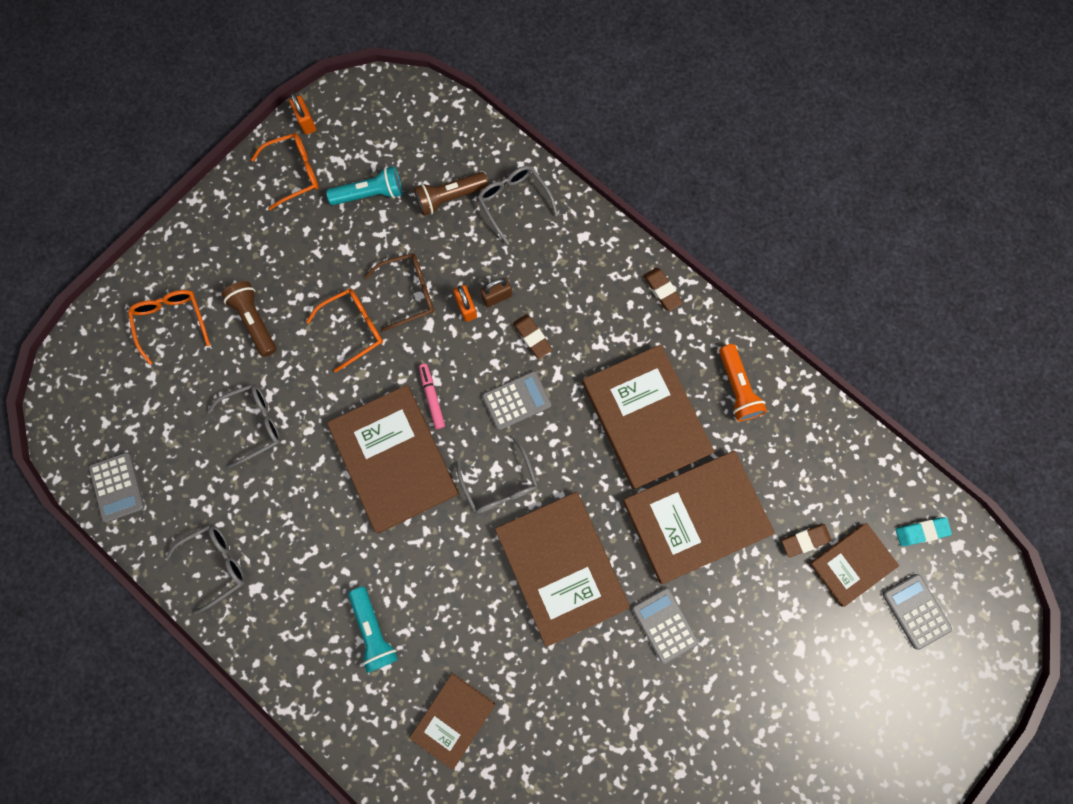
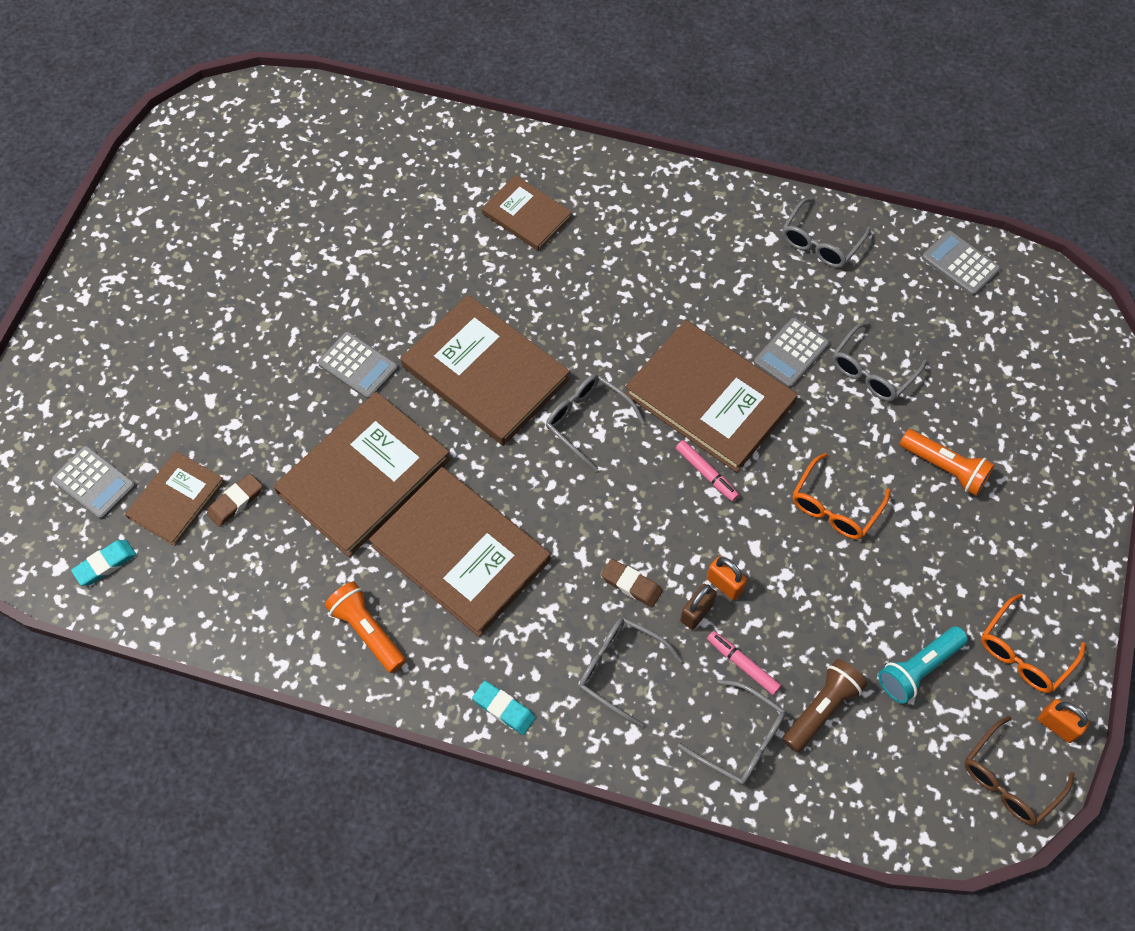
camera: 155 degrees right, 15 degrees down
orange glasses [128,290,210,365] -> none
brown flashlight [221,281,276,357] -> orange flashlight [900,429,995,496]
turquoise flashlight [348,586,398,673] -> none
brown glasses [365,253,434,332] -> brown glasses moved to [964,716,1075,826]
brown book [410,673,495,770] -> brown book turned 60 degrees counterclockwise [482,175,572,251]
grey calculator [482,371,551,430] -> grey calculator moved to [754,318,829,388]
brown eraser [643,268,683,311] -> turquoise eraser [472,681,536,735]
none -> grey glasses [579,617,683,728]
none -> pink marker [707,631,781,695]

